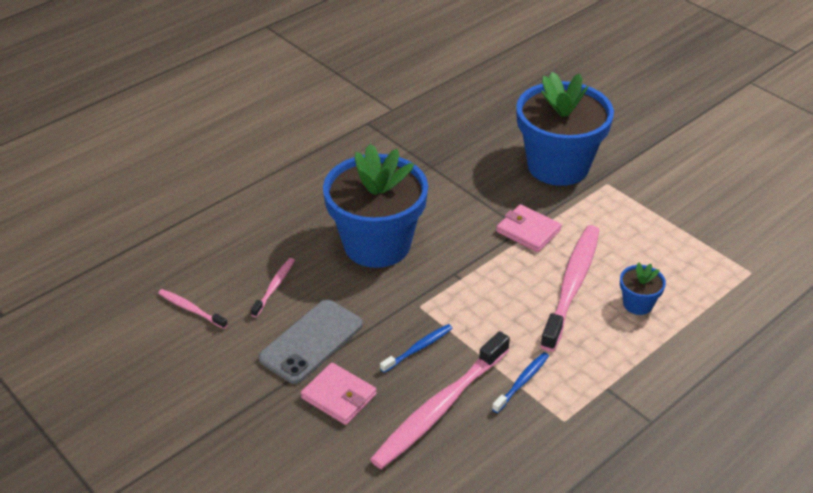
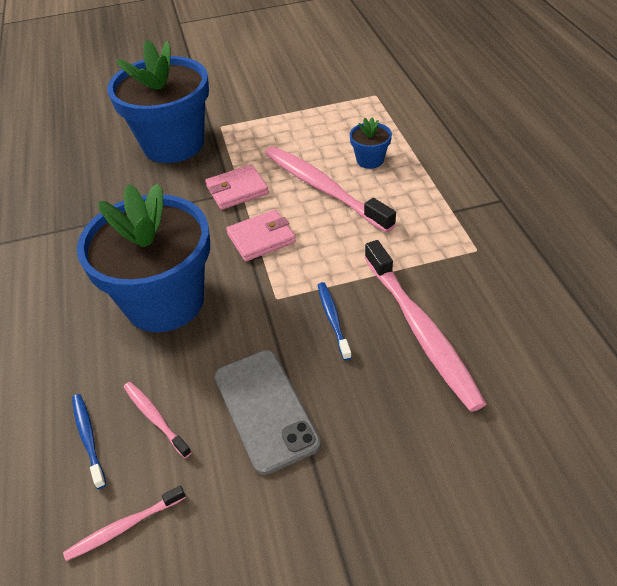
camera: 60 degrees left, 5 degrees up
pink wallet [301,363,377,425] -> pink wallet moved to [226,209,296,262]
blue toothbrush [492,352,549,413] -> blue toothbrush moved to [72,394,106,489]

